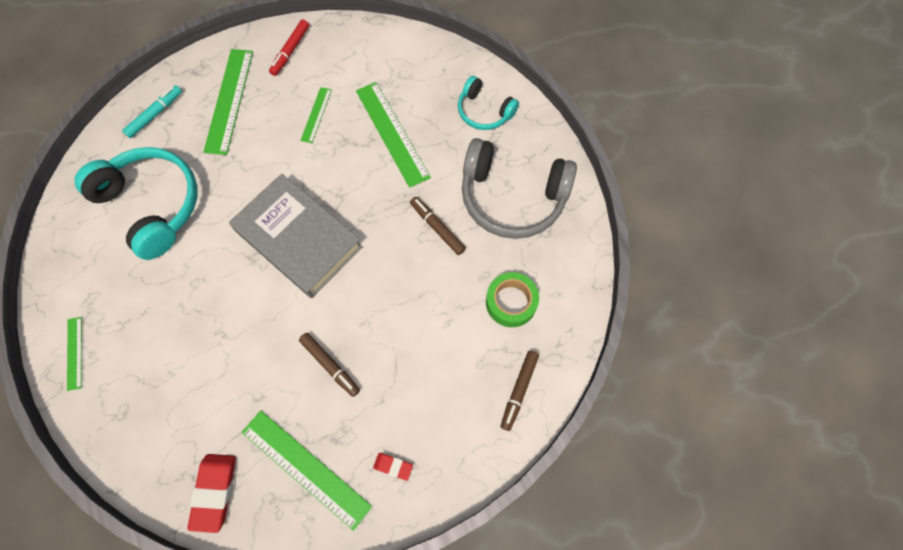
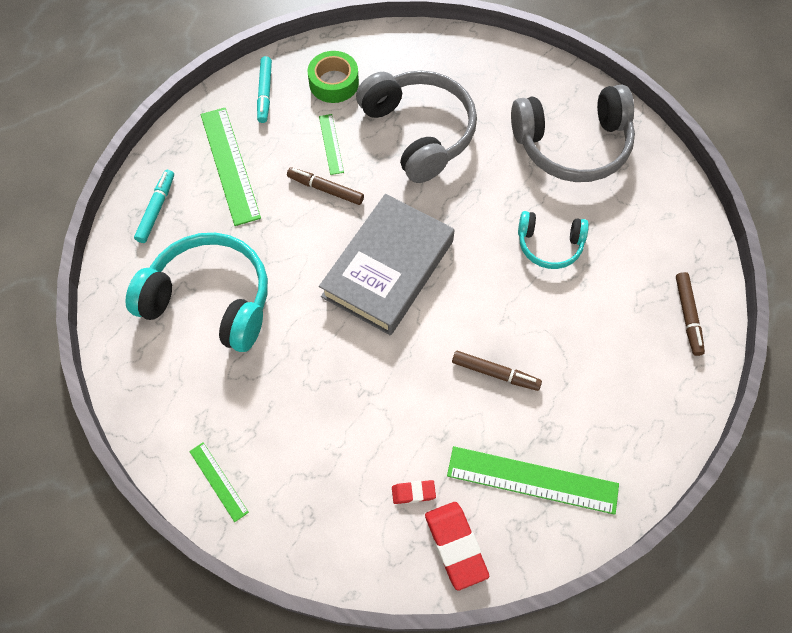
camera: 25 degrees left, 5 degrees down
grey book [229,174,362,298] -> grey book turned 75 degrees counterclockwise [319,194,454,335]
red marker [269,19,309,76] -> turquoise marker [257,56,272,123]
green ruler [356,82,431,188] -> grey headphones [356,70,477,183]
red eraser [373,453,413,481] -> red eraser moved to [392,480,436,504]
brown marker [410,197,466,255] -> brown marker moved to [287,167,364,205]
turquoise headphones [458,76,519,130] -> turquoise headphones moved to [518,211,589,269]
green tape [486,272,539,327] -> green tape moved to [308,51,359,103]

